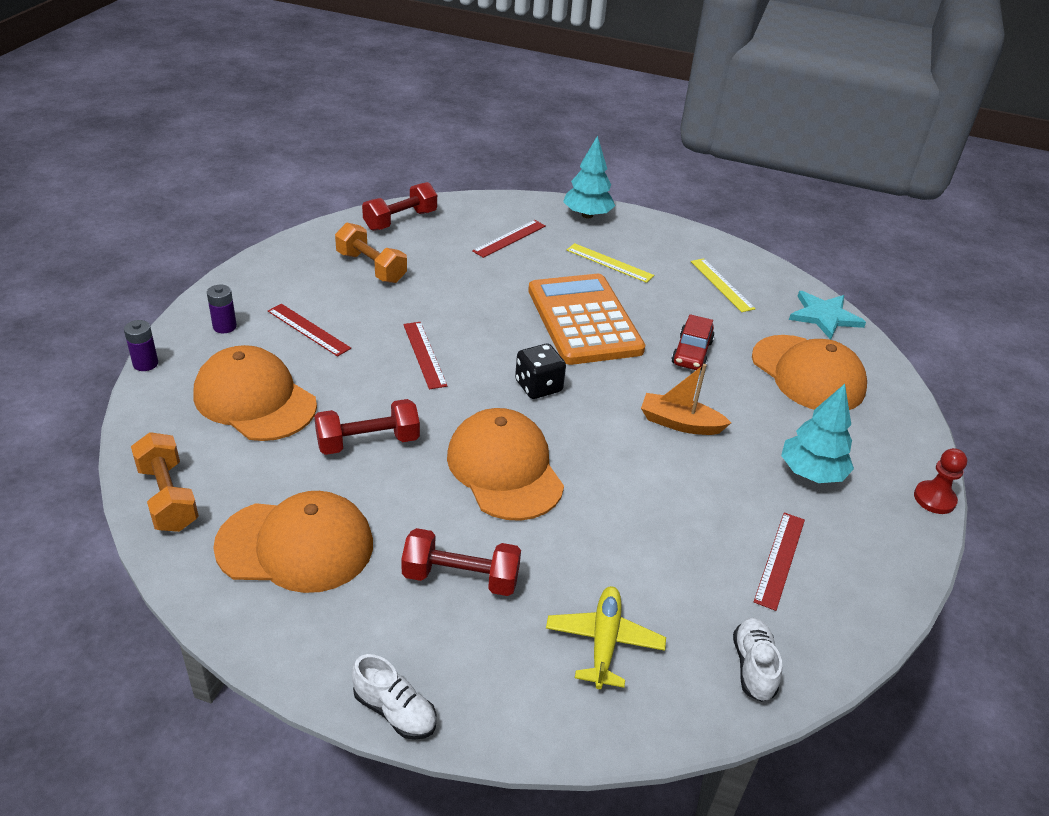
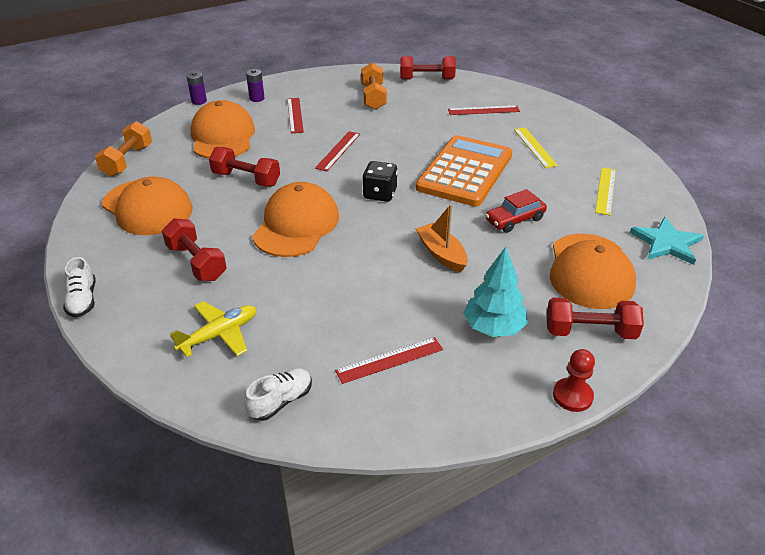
camera: 45 degrees right, 0 degrees up
turquoise tree [563,135,615,218] -> none
none -> red dumbbell [547,298,644,339]

